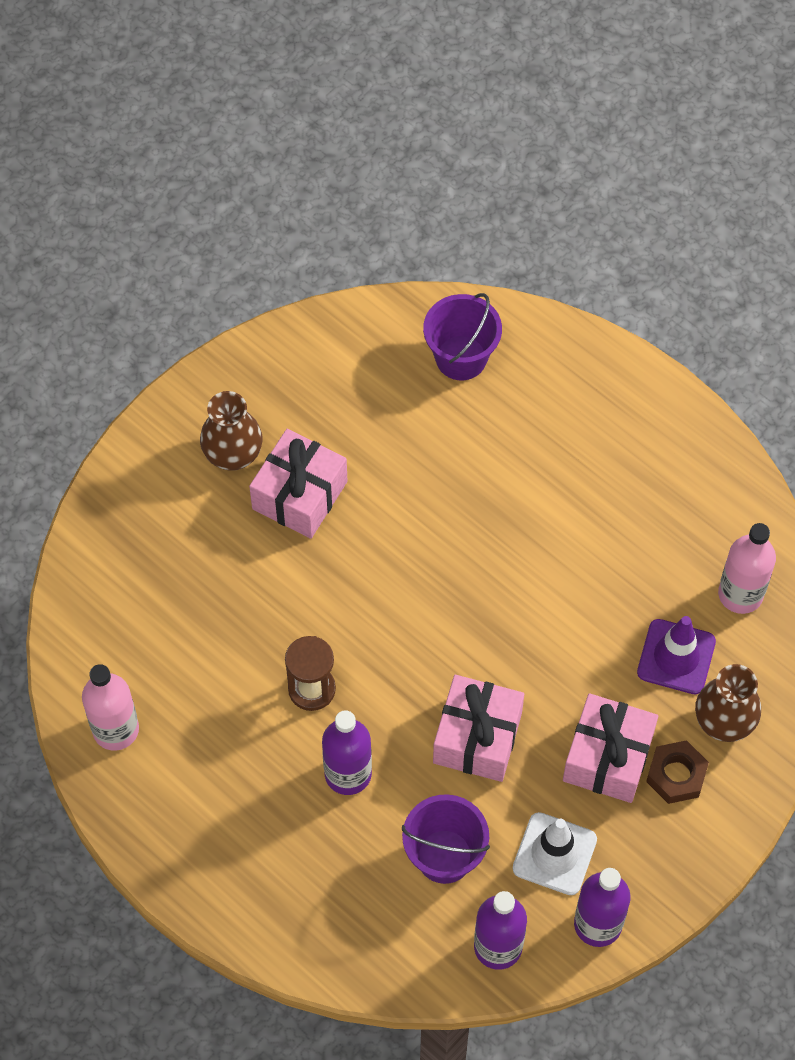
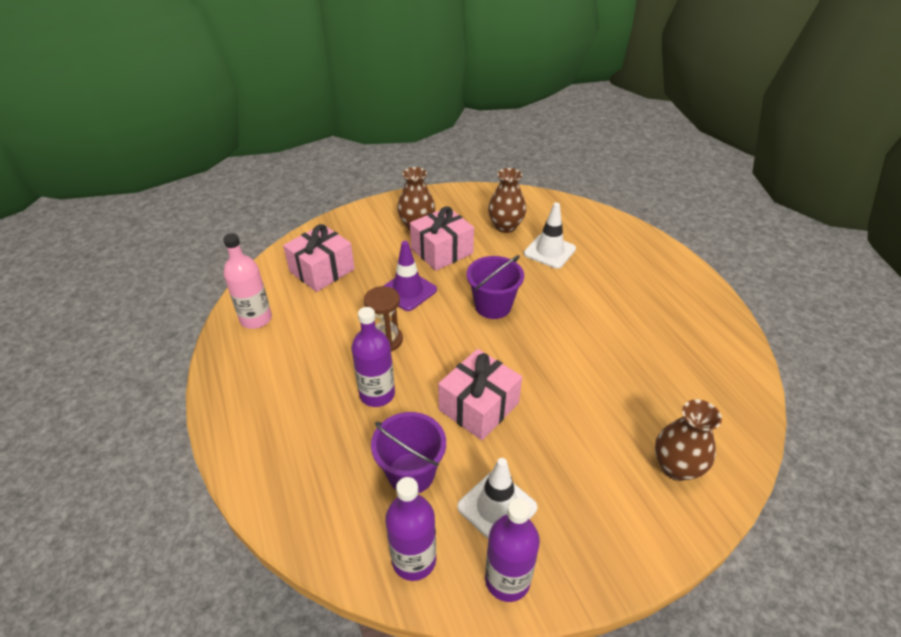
camera: 25 degrees right, 20 degrees down
purple bucket [423,293,502,380] -> purple bucket moved to [466,255,524,319]
pink gift [563,693,658,803] -> pink gift moved to [283,224,355,292]
purple traffic cone [637,616,716,694] -> purple traffic cone moved to [384,241,437,311]
brown nut [646,740,709,804] -> none
pink bottle [718,523,776,614] -> none
none -> brown vase [488,168,526,233]
none -> white traffic cone [524,202,576,269]

